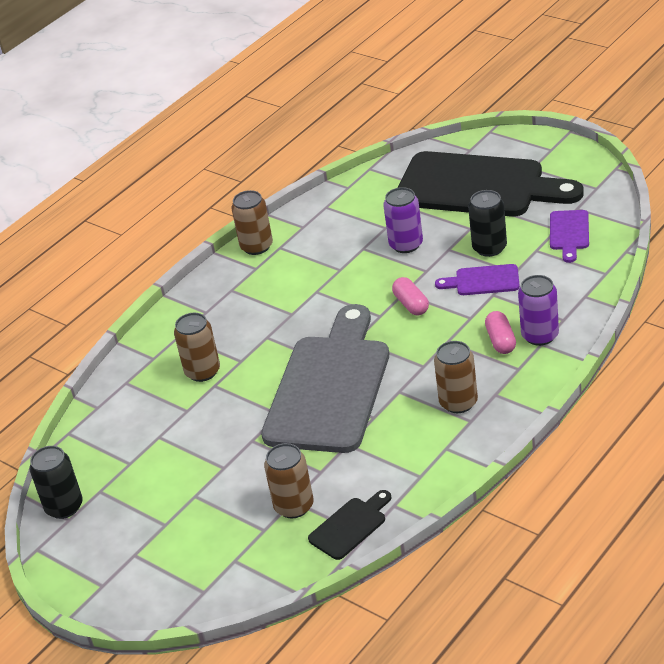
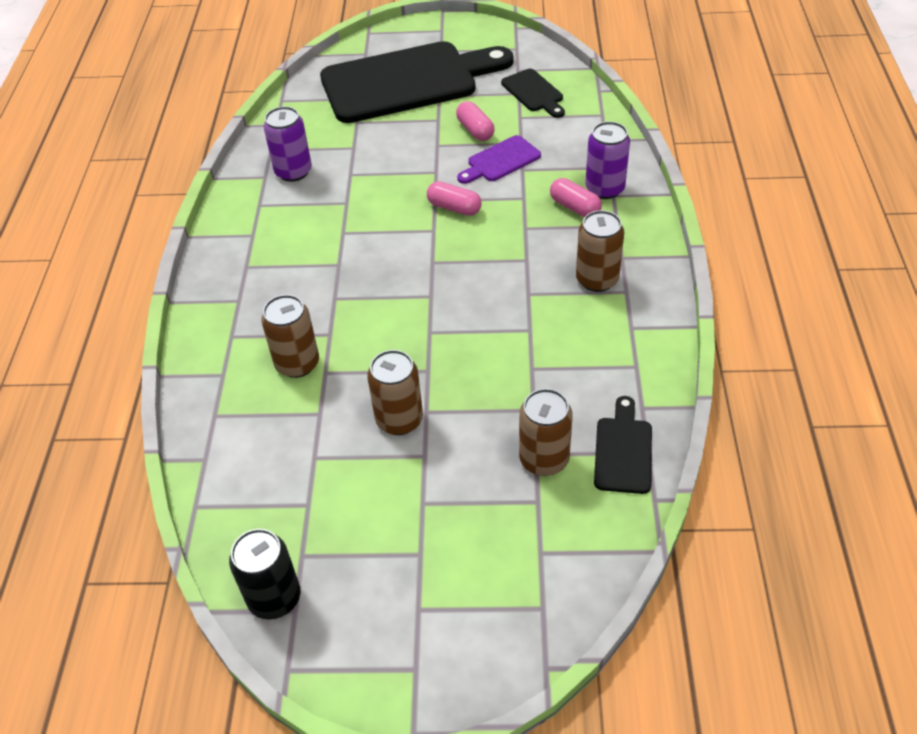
camera: 40 degrees left, 10 degrees up
brown can [231,190,273,255] -> brown can moved to [367,350,423,435]
grey cutting board [261,304,389,453] -> none
purple can [383,187,423,253] -> purple can moved to [264,106,312,182]
black can [468,190,507,257] -> pink capsule [456,101,495,141]
purple cutting board [550,210,589,263] -> black cutting board [501,69,565,118]

